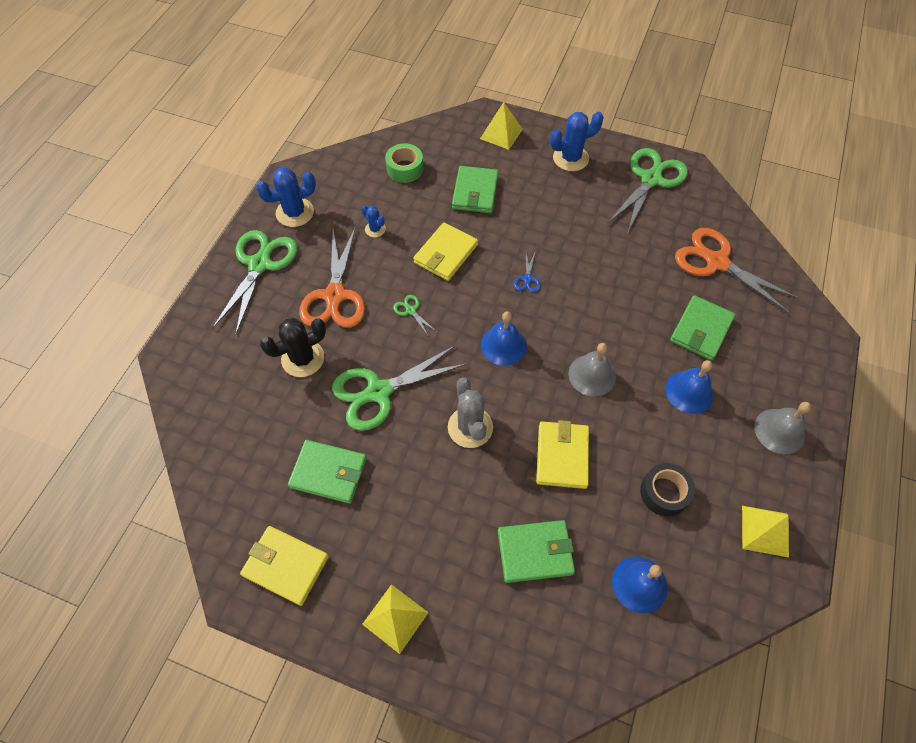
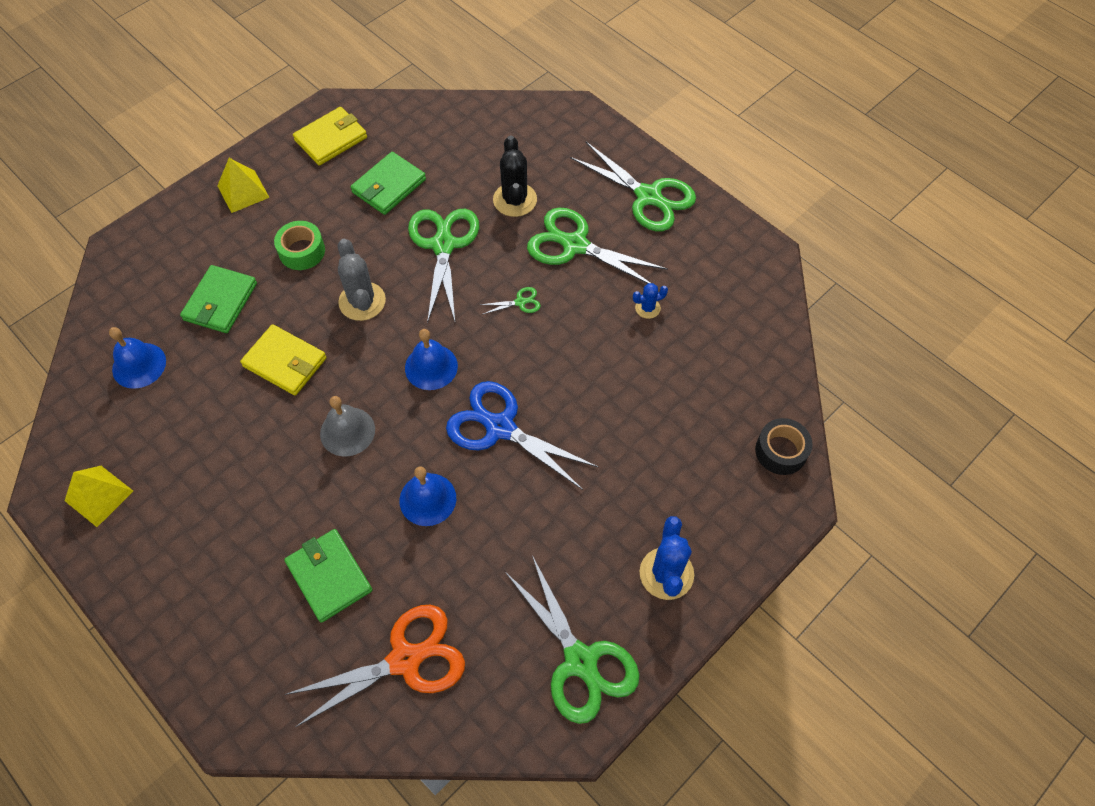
camera: 115 degrees right, 0 degrees up
blue cactus [256,167,316,227] -> none
orange scissors [299,228,365,328] -> green scissors [527,207,668,284]
green tape [385,143,423,183] -> green tape moved to [274,221,325,270]
yellow wallet [413,222,478,281] -> none
grey cactus [448,377,493,448] -> grey cactus turned 60 degrees clockwise [338,239,386,321]
green wallet [452,166,498,213] -> none
yellow pyramid [480,102,523,150] -> none
blue scissors [514,253,541,292] -> blue scissors [446,381,599,490], size x2.39
black tape [640,463,695,516] -> black tape moved to [755,418,813,475]
blue bell [665,360,714,414] -> blue bell moved to [400,467,456,526]
grey bell [755,402,811,454] -> none

